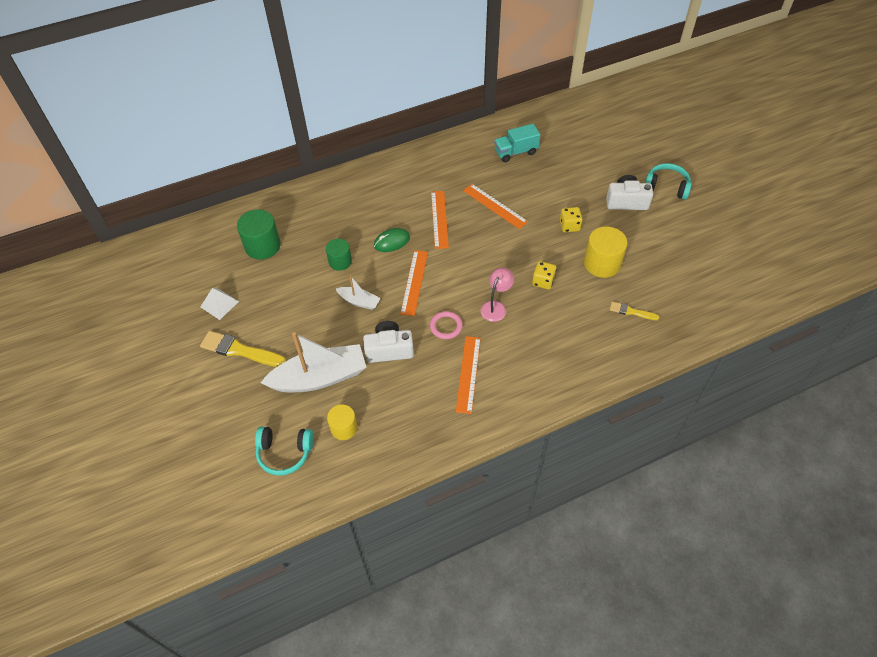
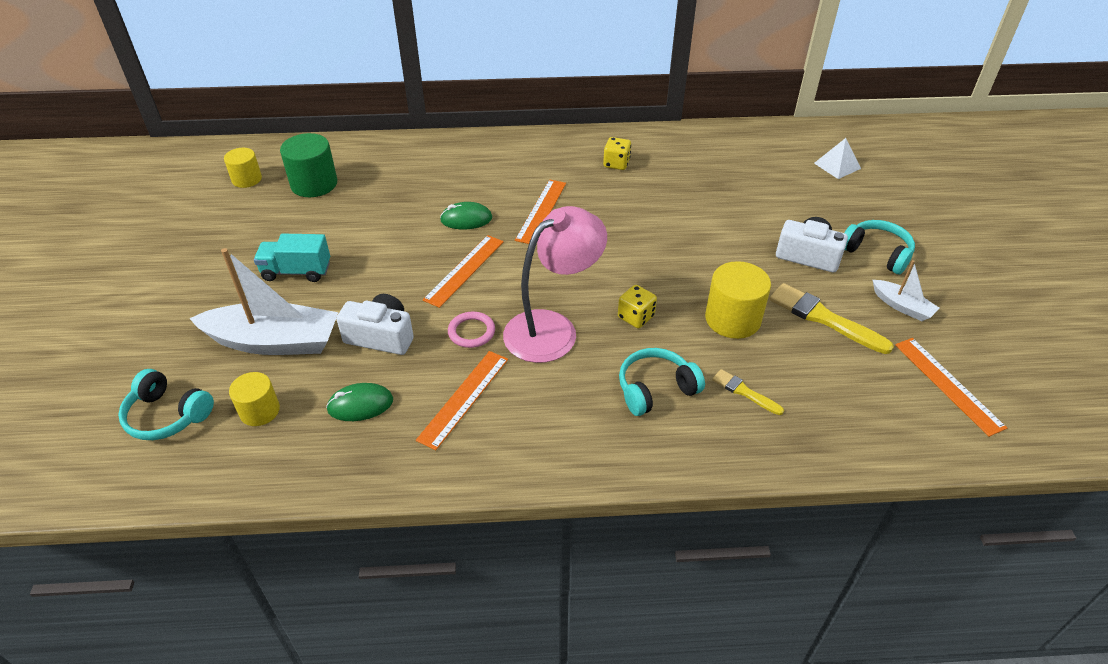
camera: 20 degrees right, 10 degrees down
yellow brush [200,331,286,367] -> yellow brush moved to [770,283,894,354]
white pyramid [201,288,239,320] -> white pyramid moved to [814,138,861,179]
green cylinder [326,239,352,271] -> none
white boat [336,276,381,310] -> white boat moved to [873,260,939,321]
orange ruler [463,184,528,229] -> orange ruler moved to [895,338,1007,437]
pink lamp [481,268,514,322] -> pink lamp [503,206,607,363], size x1.92
turquoise truck [494,124,540,162] -> turquoise truck moved to [254,234,330,282]
yellow dice [560,207,583,232] -> yellow dice moved to [603,137,631,170]
none -> yellow cylinder [224,148,262,188]
none -> green mouse [326,383,393,421]
none -> turquoise headphones [619,348,705,416]

